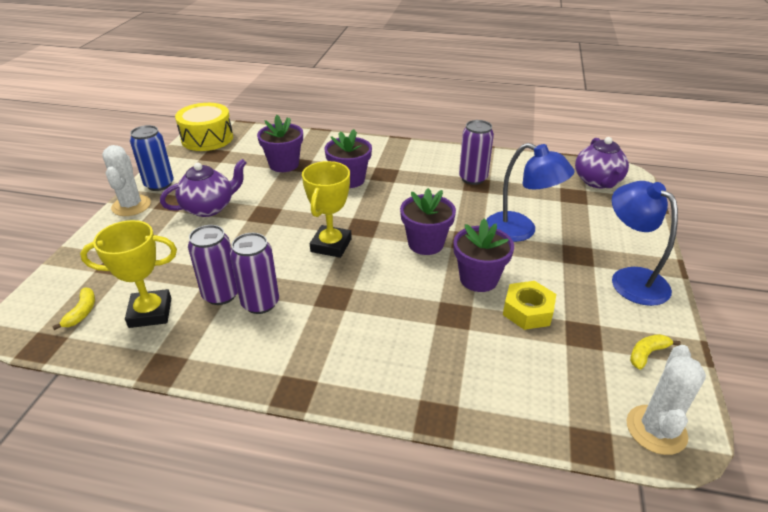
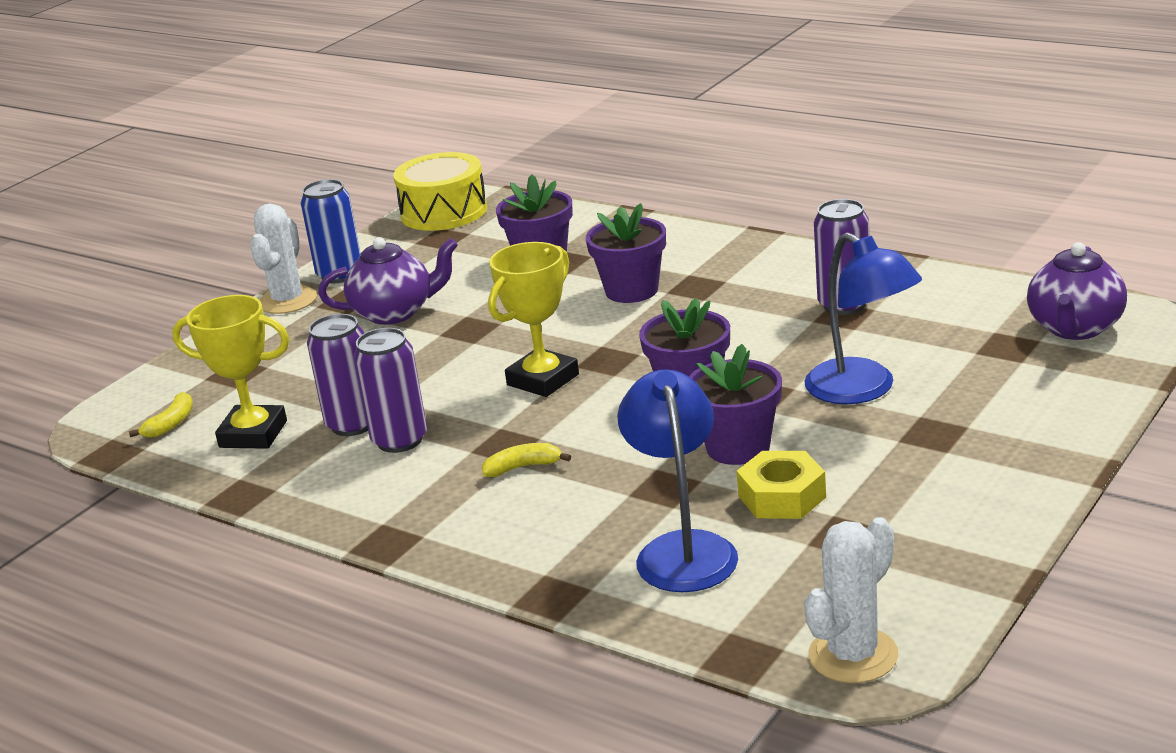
camera: 25 degrees right, 10 degrees down
blue lamp [612,181,678,306] -> blue lamp moved to [617,369,738,592]
yellow banana [630,334,681,370] -> yellow banana moved to [482,443,571,477]

